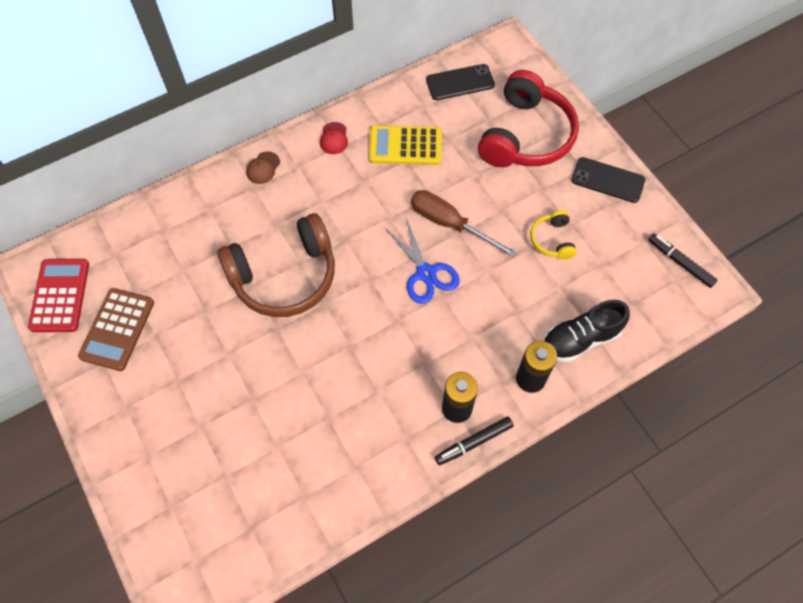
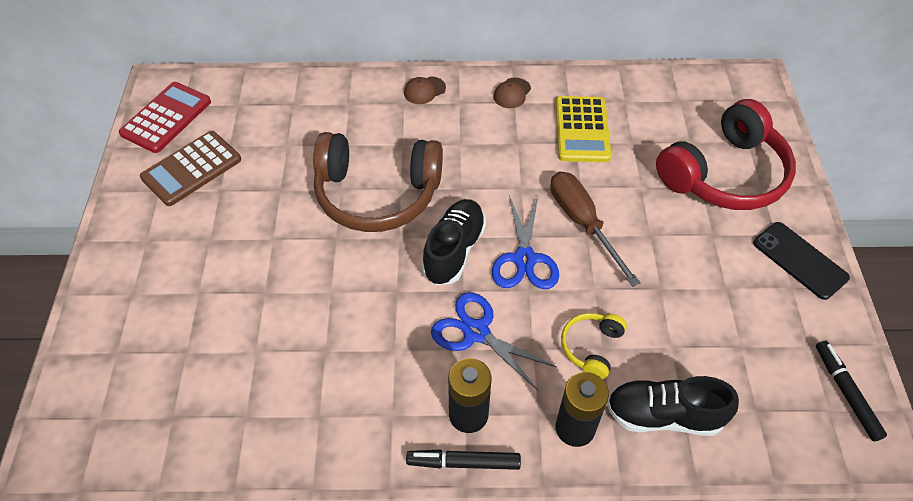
camera: 30 degrees right, 10 degrees down
red cap [320,122,348,154] -> brown cap [493,78,531,108]
yellow calculator [369,126,442,165] -> yellow calculator turned 120 degrees counterclockwise [556,96,611,162]
black phone [426,64,495,100] -> none
yellow headphones [530,210,577,260] -> yellow headphones moved to [561,313,627,379]
none -> black shoe [422,199,486,285]
none -> blue scissors [431,293,557,391]

